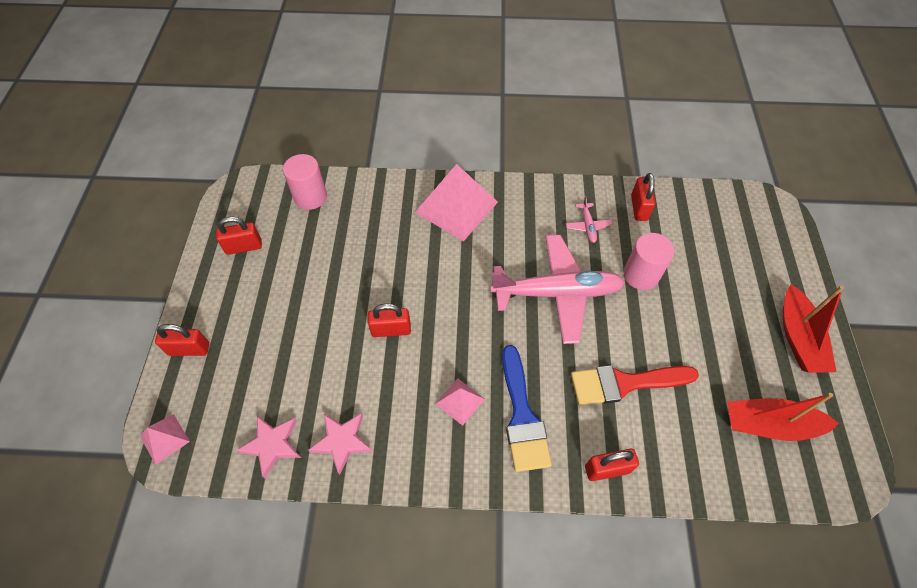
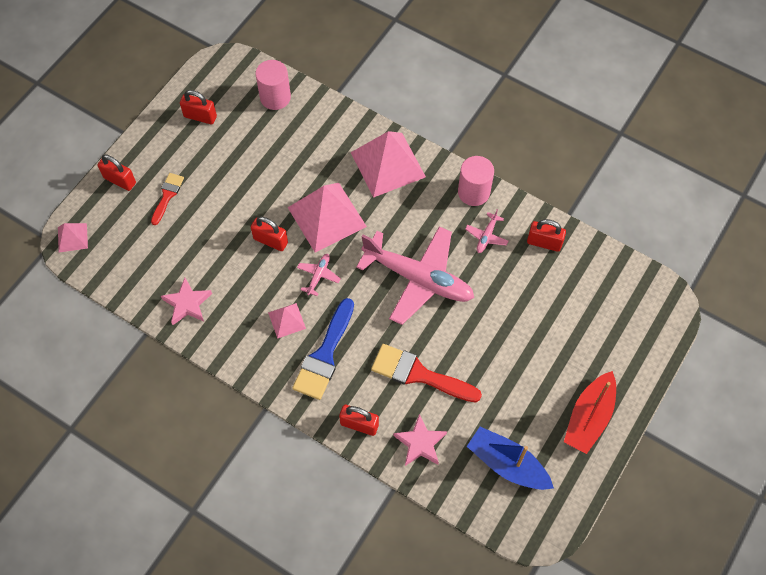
camera: 30 degrees right, 5 degrees up
pink star [236,416,301,478] -> pink star moved to [393,414,447,466]
pink cylinder [623,233,674,290] -> pink cylinder moved to [458,156,494,206]
red padlock [631,173,655,221] -> red padlock turned 75 degrees clockwise [527,219,566,252]
red boat [727,393,839,441] -> blue boat [467,427,554,490]
none -> red brush [151,173,184,225]
none -> pink pyramid [288,183,367,253]
none -> pink plane [297,254,341,296]

